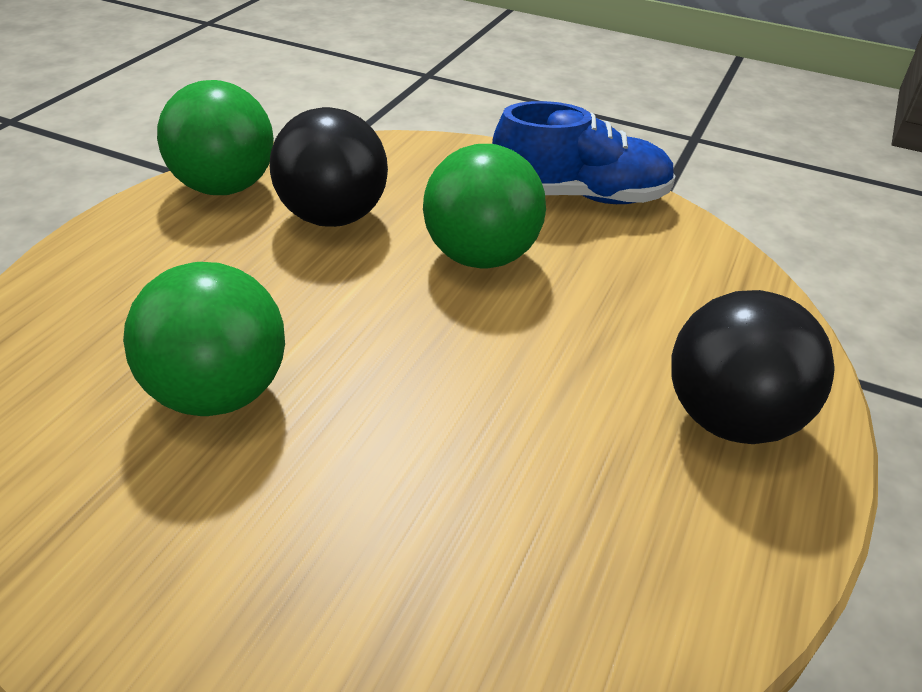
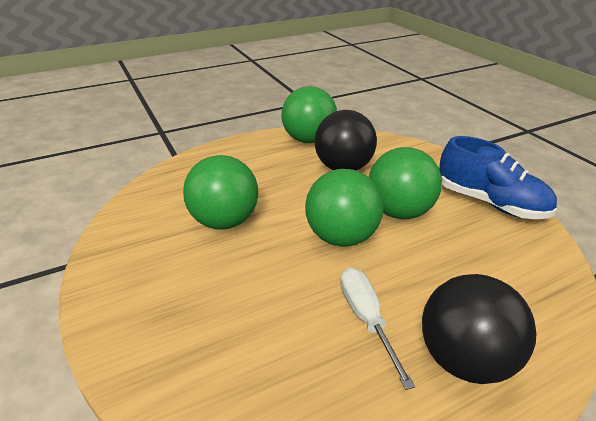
camera: 40 degrees right, 5 degrees down
none -> green ball [305,169,384,247]
none -> white screwdriver [340,267,415,390]

